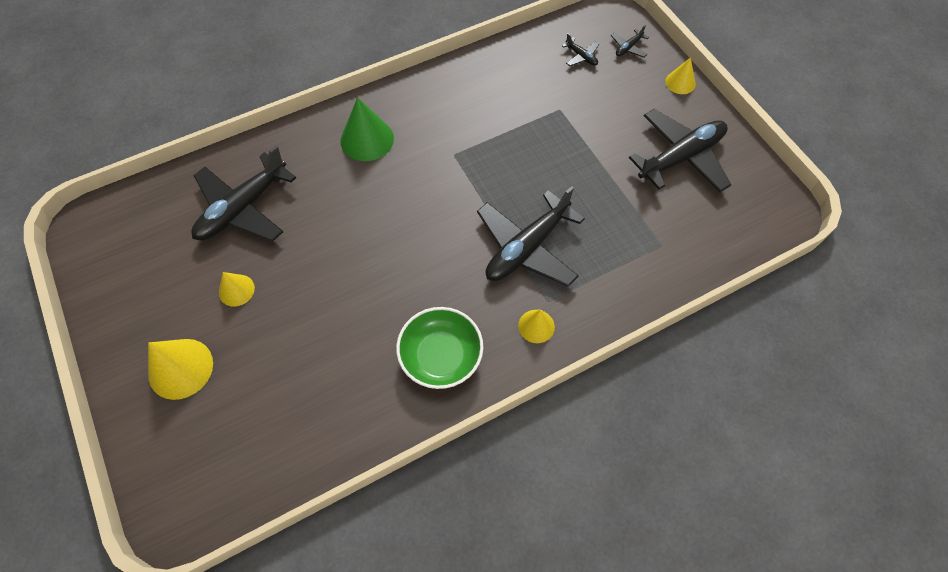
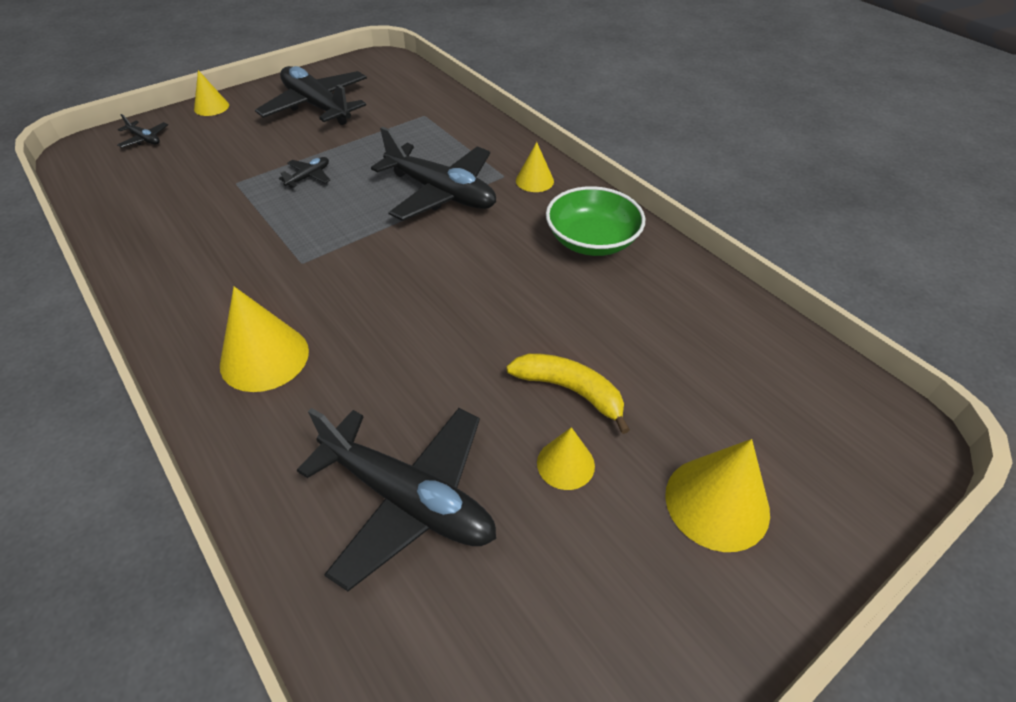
camera: 100 degrees left, 15 degrees down
green cone [340,97,394,161] -> yellow cone [220,286,309,392]
black plane [562,33,599,66] -> black plane moved to [279,157,330,188]
none -> yellow banana [506,353,630,434]

